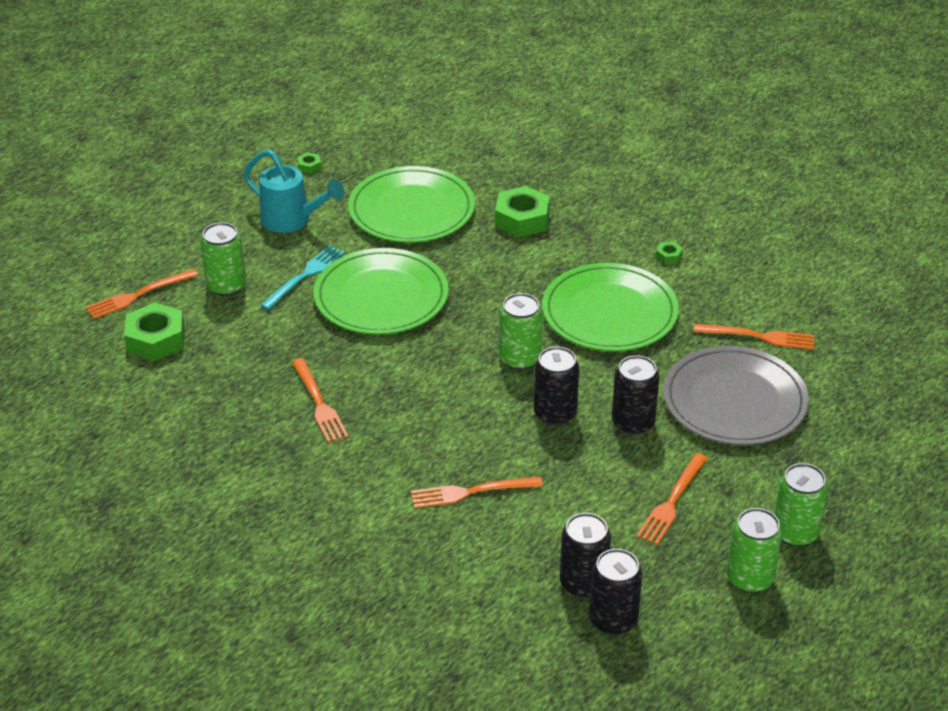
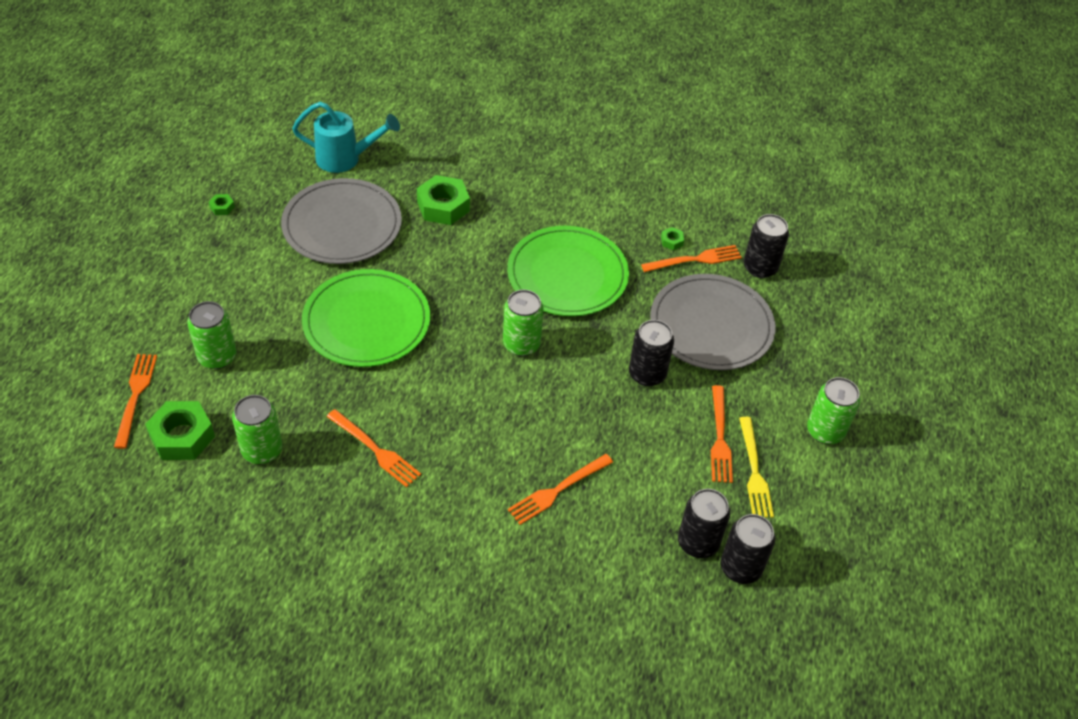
camera: 30 degrees left, 10 degrees up
orange fork [86,269,198,319] -> orange fork turned 150 degrees clockwise [114,354,157,449]
turquoise watering can [243,149,345,233] -> turquoise watering can moved to [292,102,400,173]
turquoise fork [260,245,345,310] -> none
green plate [348,166,475,243] -> grey plate [281,178,402,264]
black can [534,347,579,426] -> black can moved to [744,214,789,278]
green nut [656,242,683,264] -> green nut moved to [661,227,684,250]
green can [727,508,782,593] -> green can moved to [232,395,282,464]
none -> yellow fork [739,417,774,518]

